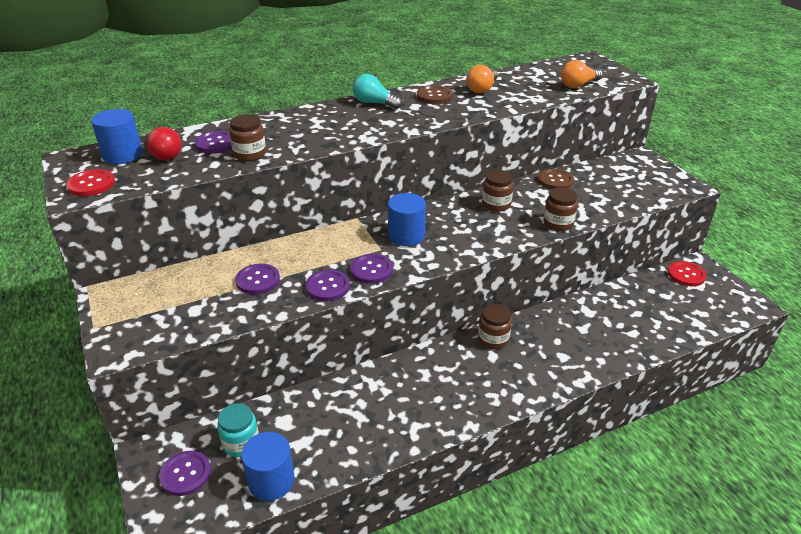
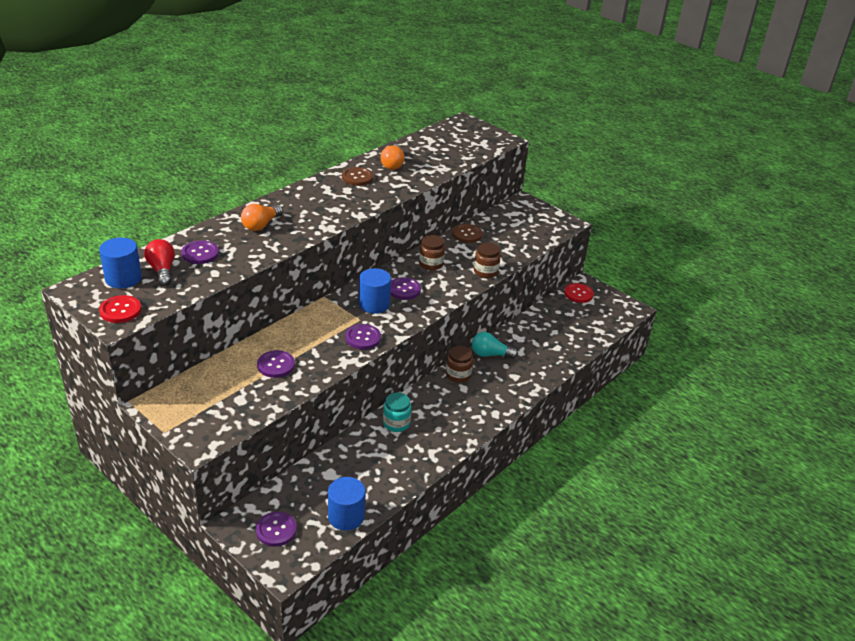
camera: 25 degrees left, 0 degrees up
red light bulb [147,127,182,160] -> red light bulb turned 150 degrees counterclockwise [144,239,175,286]
turquoise jar [217,403,259,457] -> turquoise jar moved to [383,392,411,432]
brown jar [229,114,266,161] -> none
purple button [306,270,350,301] -> purple button moved to [391,277,421,300]
turquoise light bulb [352,74,402,109] -> turquoise light bulb moved to [472,332,518,359]
orange light bulb [561,60,603,88] -> orange light bulb moved to [241,204,283,231]

